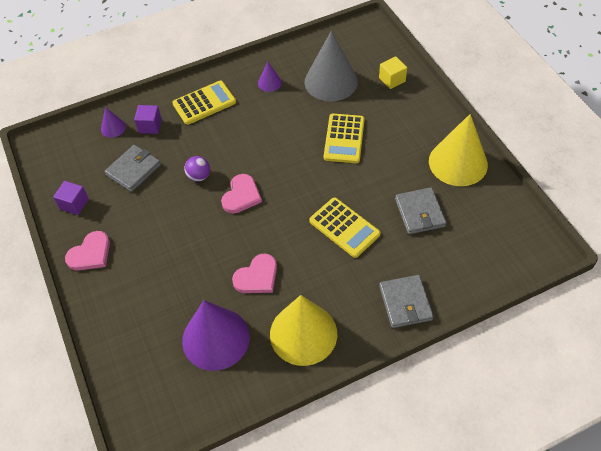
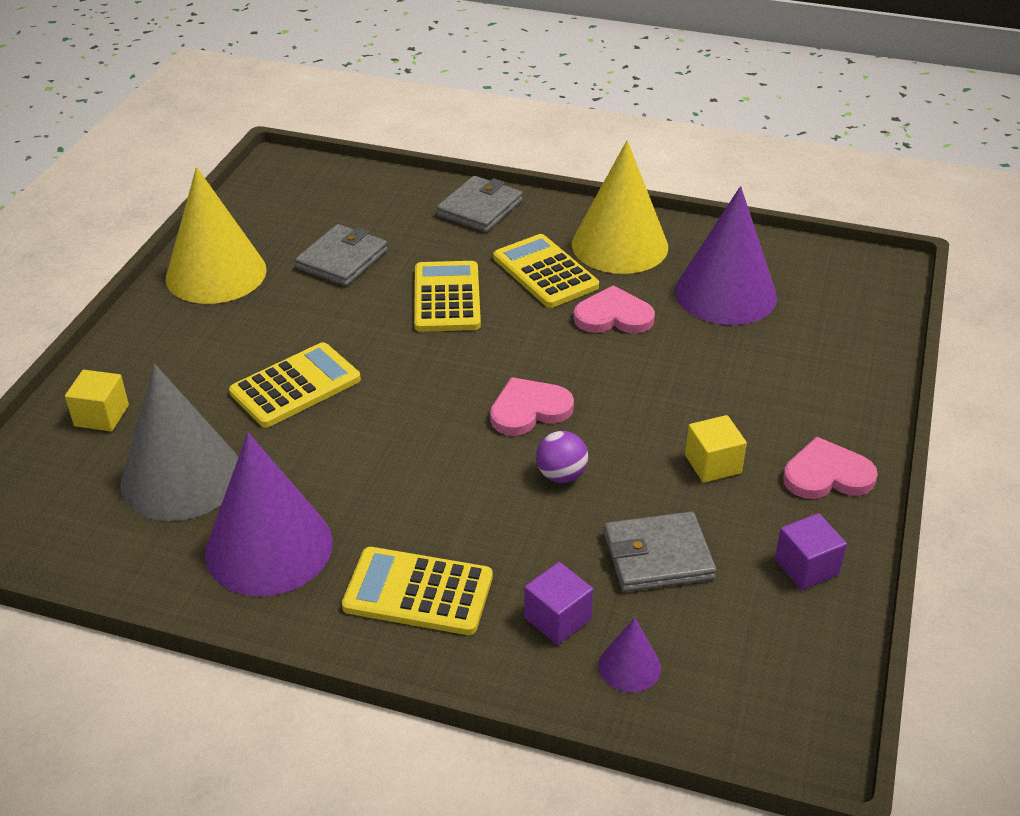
camera: 140 degrees left, 15 degrees down
purple cone [258,62,282,92] -> purple cone [205,433,333,596], size x2.22
none -> yellow calculator [493,234,599,308]
none -> yellow cube [685,415,747,483]

